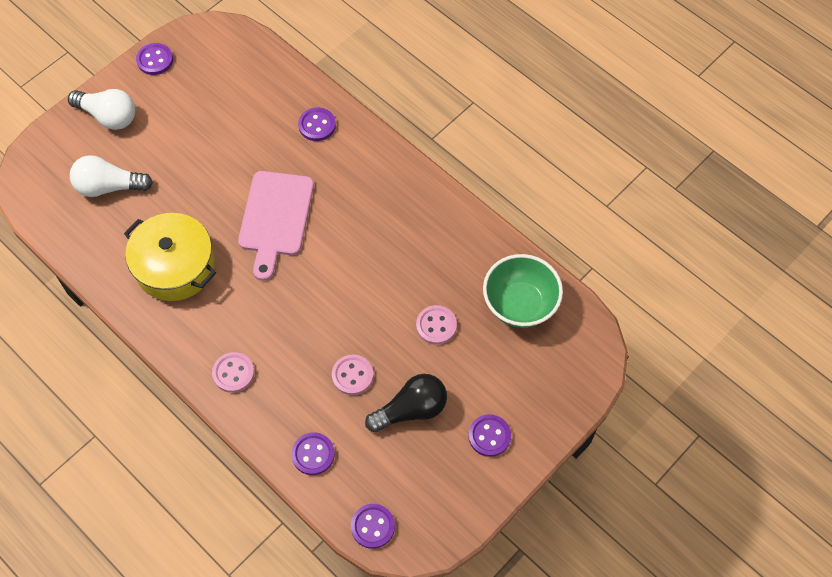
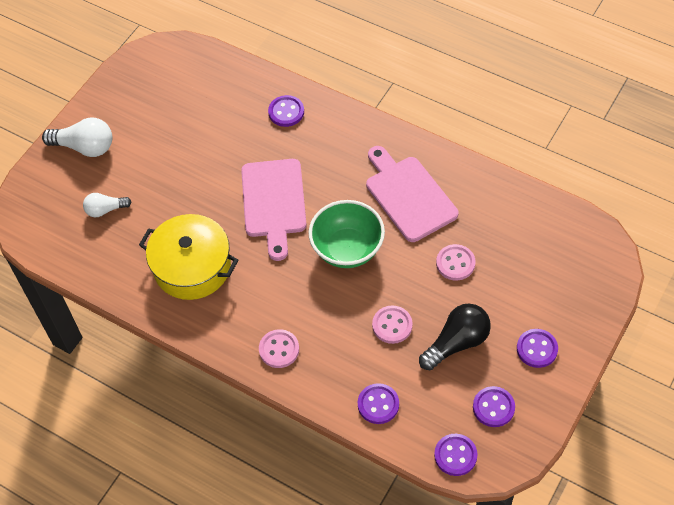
camera: 10 degrees left, 5 degrees down
white light bulb [70,155,153,197] -> white light bulb [83,193,132,217], size x0.61
purple button [136,43,173,75] -> purple button moved to [473,386,515,427]
green bowl [483,254,563,328] -> green bowl moved to [308,200,385,268]
none -> pink cutting board [366,146,458,242]

